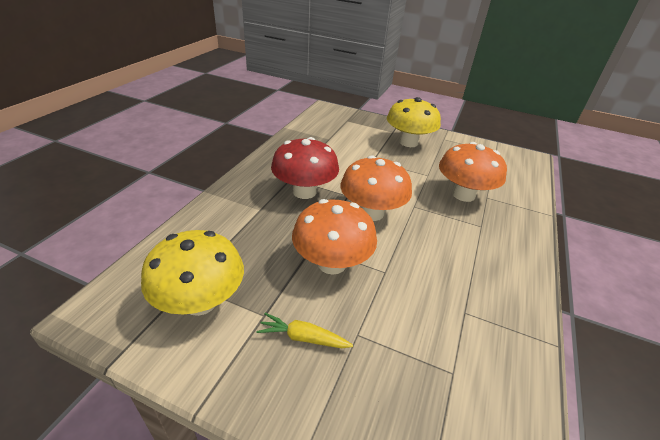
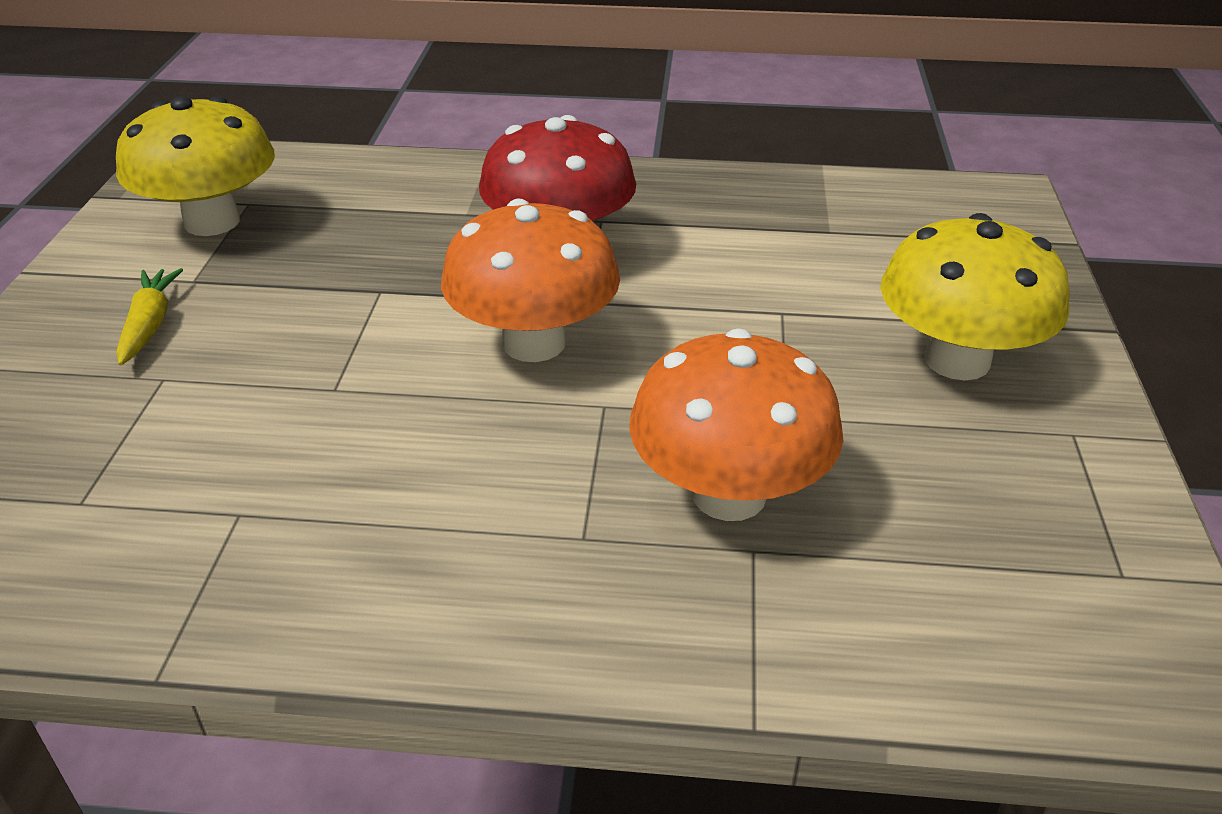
camera: 75 degrees right, 0 degrees up
orange mushroom [292,199,377,275] -> none

